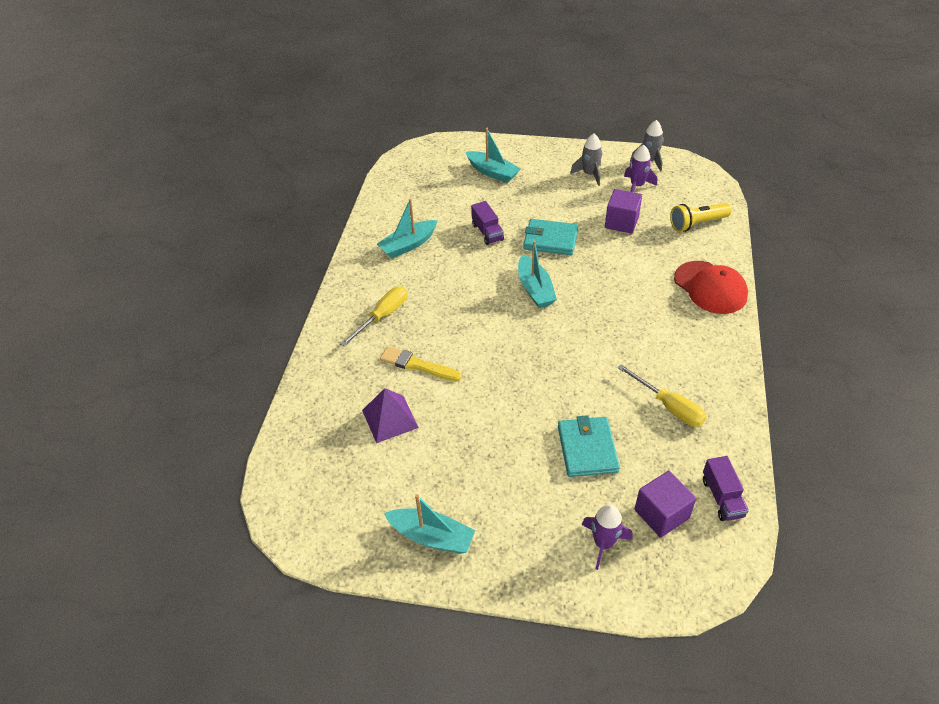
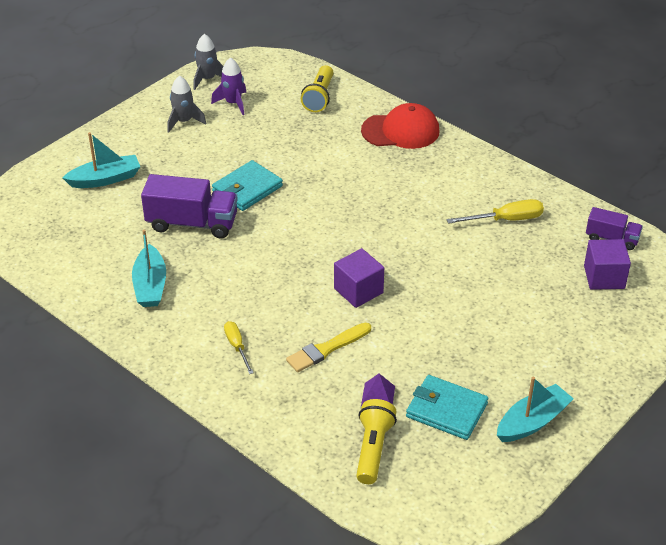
camera: 60 degrees left, 5 degrees down
yellow screwdriver [341,287,407,347] -> yellow screwdriver [224,321,254,374], size x0.66
purple pyramid [362,388,419,443] -> purple pyramid [361,373,395,406], size x0.63
purple truck [471,201,504,245] -> purple truck [141,174,238,238], size x1.73
turquoise boat [518,240,557,308] -> none
turquoise wallet [558,415,620,477] -> turquoise wallet moved to [406,375,488,440]
purple rocket [582,504,632,570] -> none
purple cube [605,189,642,234] -> purple cube moved to [334,248,384,308]
none -> yellow flashlight [356,399,397,484]

